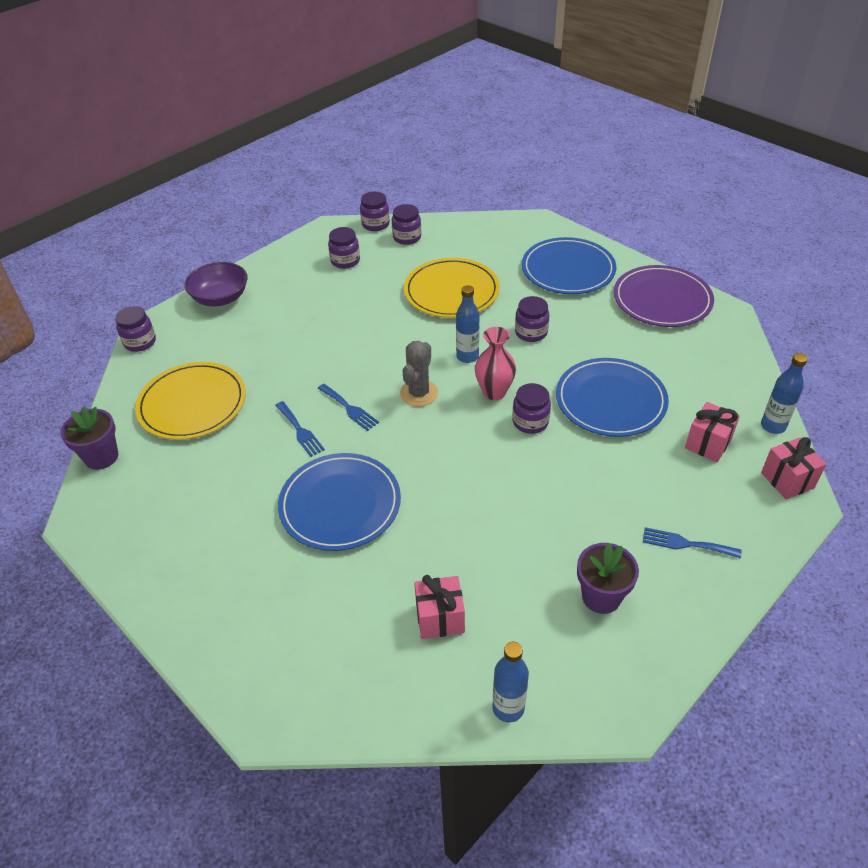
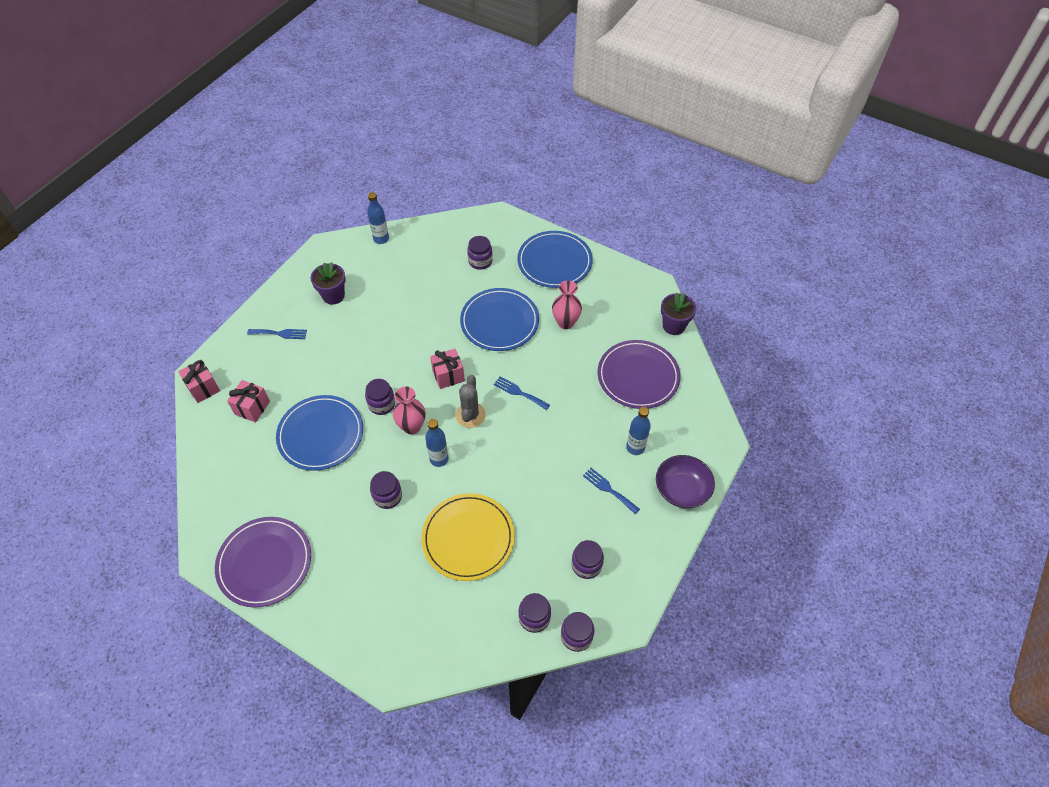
camera: 165 degrees right, 10 degrees up
purple jar [115,306,156,352] -> purple jar moved to [467,236,493,270]
yellow plate [135,362,246,440] -> purple plate [598,340,681,409]
blue fork [275,401,325,457] -> blue fork moved to [583,468,640,514]
pink gift [414,575,465,639] -> pink gift moved to [430,349,465,389]
blue plate [522,237,616,294] -> blue plate moved to [517,231,593,288]
blue bottle [761,353,808,434] -> blue bottle moved to [626,407,651,455]
none -> pink vase [552,280,582,329]

